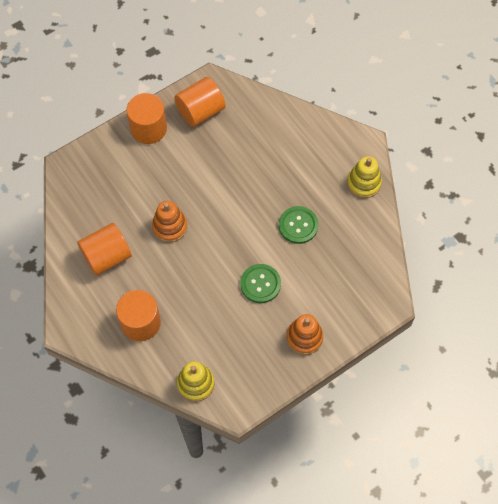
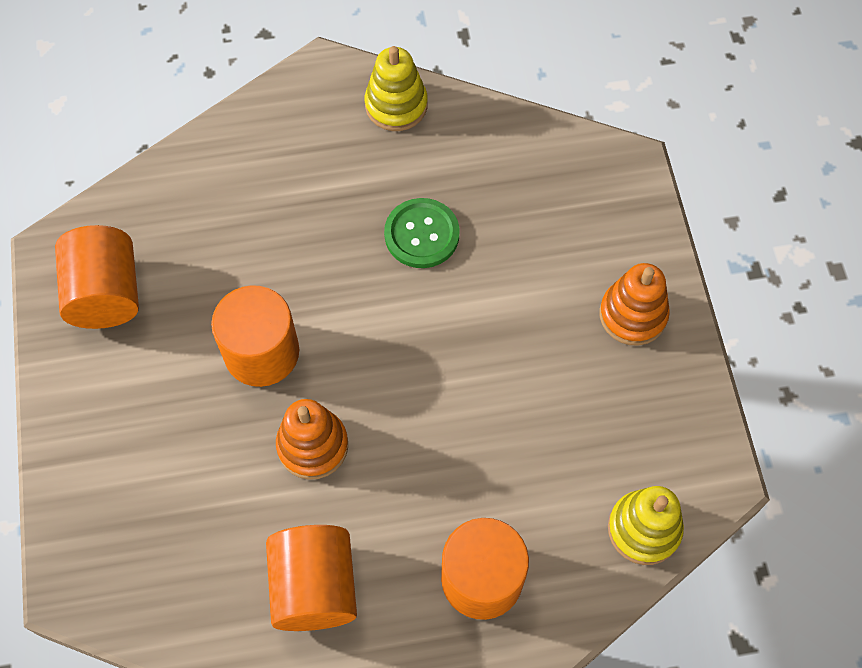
camera: 65 degrees left, 0 degrees up
orange cylinder [126,93,167,144] -> orange cylinder moved to [211,285,299,387]
green button [240,264,281,303] -> none

